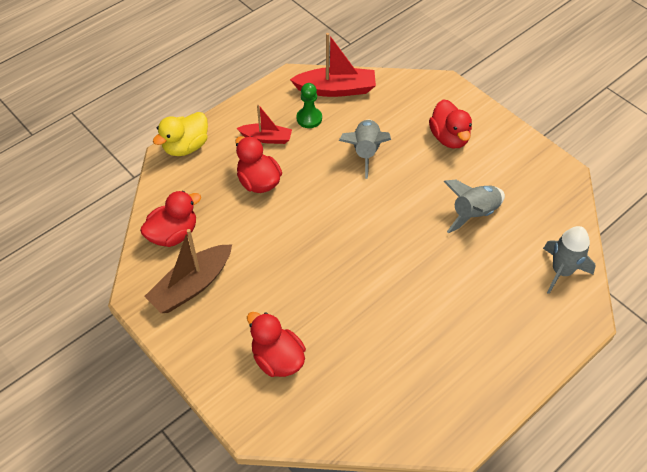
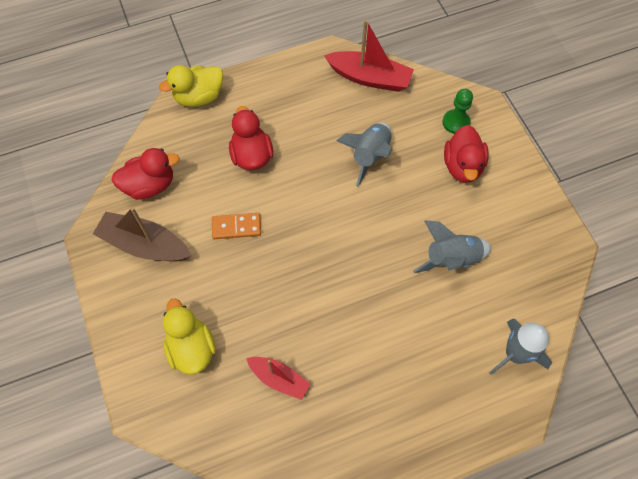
camera: 20 degrees right, 10 degrees up
brown boat [144,229,232,313] -> brown boat turned 45 degrees clockwise [93,207,191,261]
red boat [237,104,292,144] -> red boat moved to [246,357,310,400]
red duck [247,312,306,377] -> yellow duck [163,299,216,375]
green pawn [297,83,322,128] -> green pawn moved to [443,89,473,134]
none -> orange domino [212,213,261,239]

